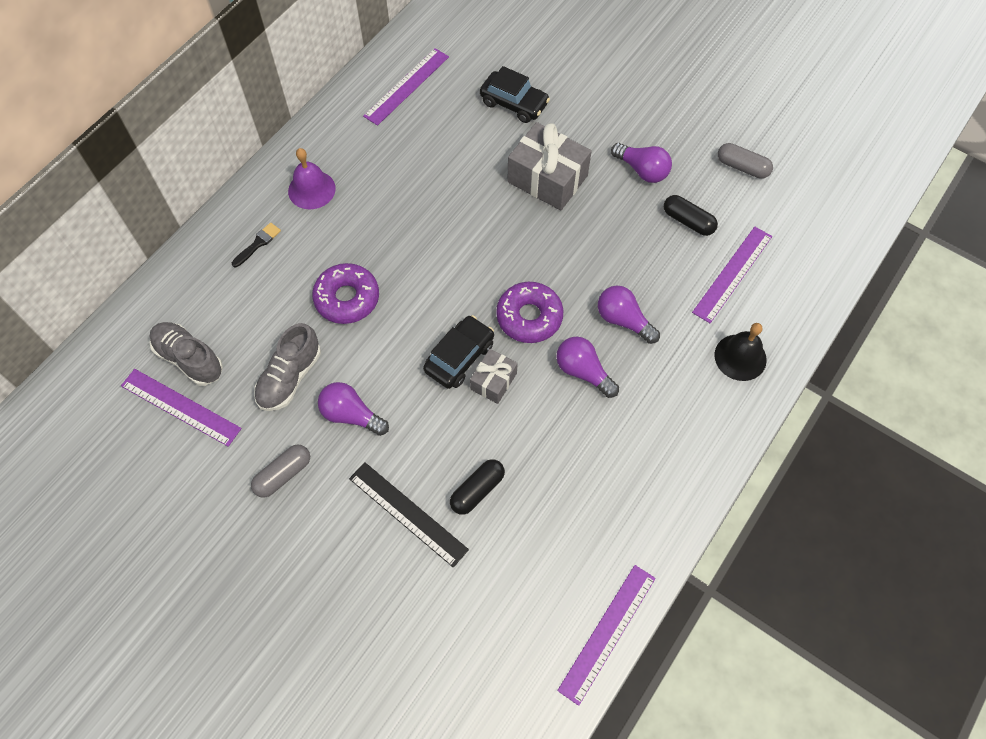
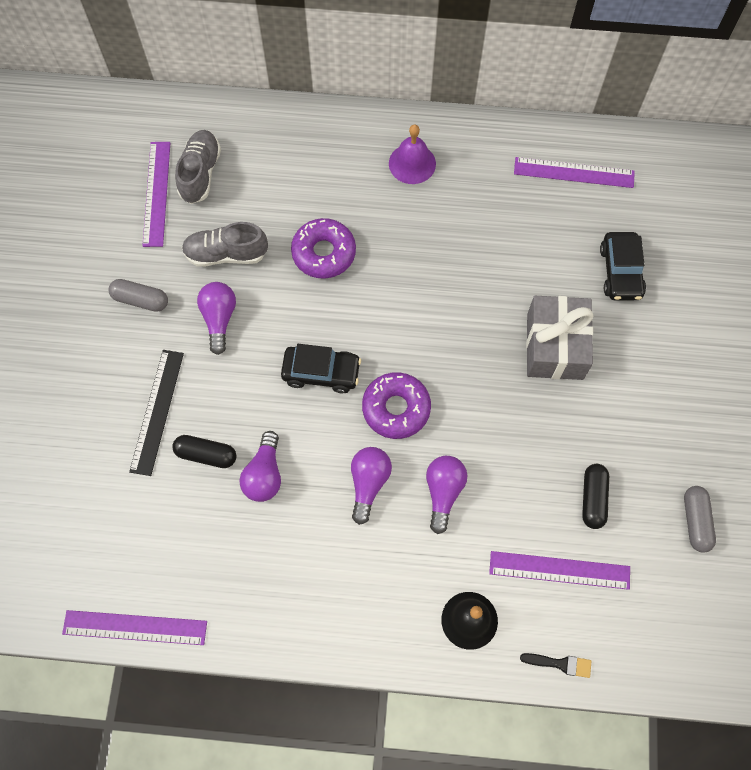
camera: 60 degrees right, 5 degrees up
black brush [232,222,281,267] -> black brush moved to [520,653,592,678]
grey gift [470,349,518,404] -> none
purple light bulb [611,143,672,183] -> purple light bulb moved to [240,431,281,502]

